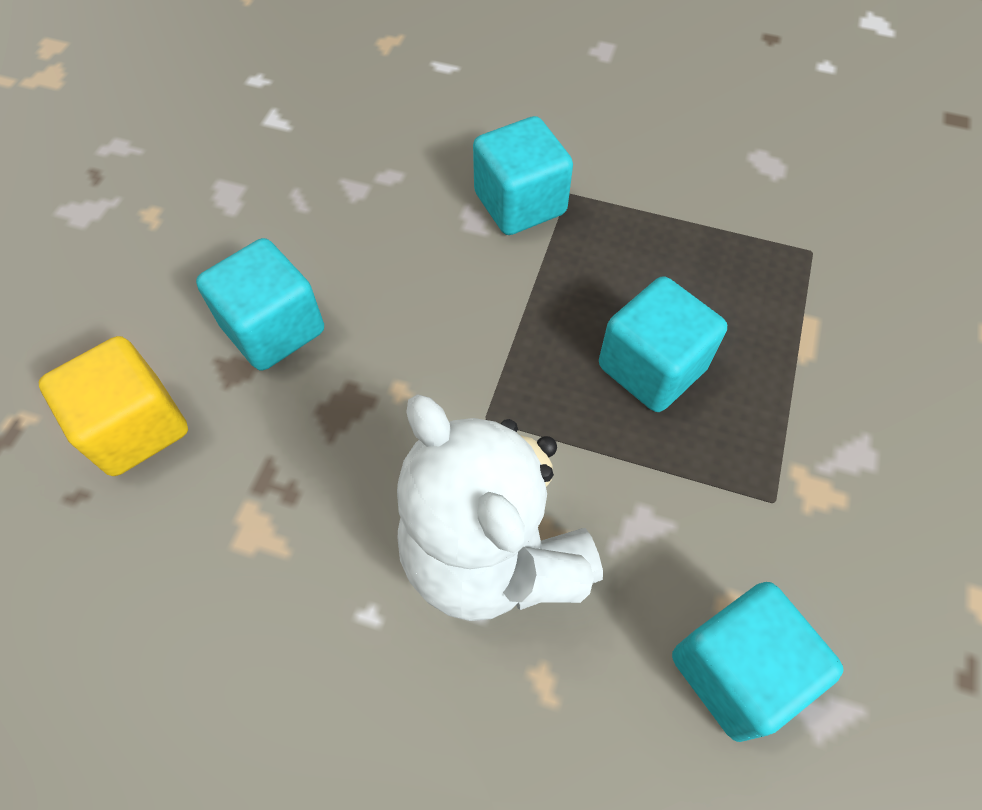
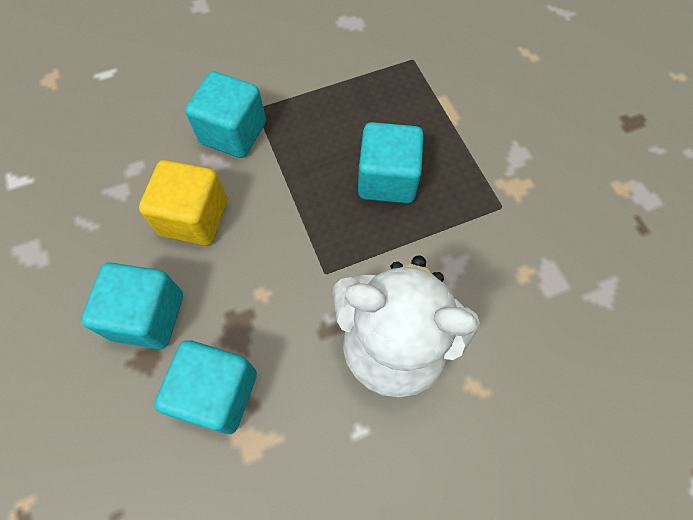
camera: 40 degrees left, 5 degrees up
yellow cube [39,336,188,476] -> yellow cube moved to [139,160,227,245]
turquoise cube [672,582,843,742] -> turquoise cube moved to [154,340,257,434]

